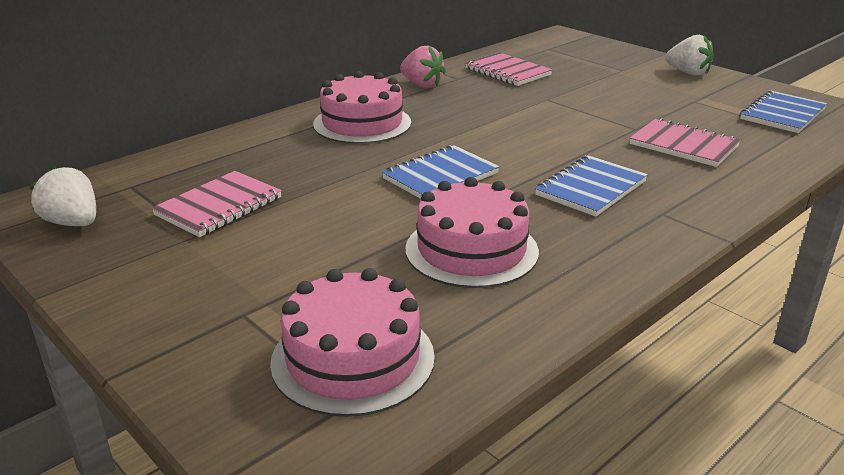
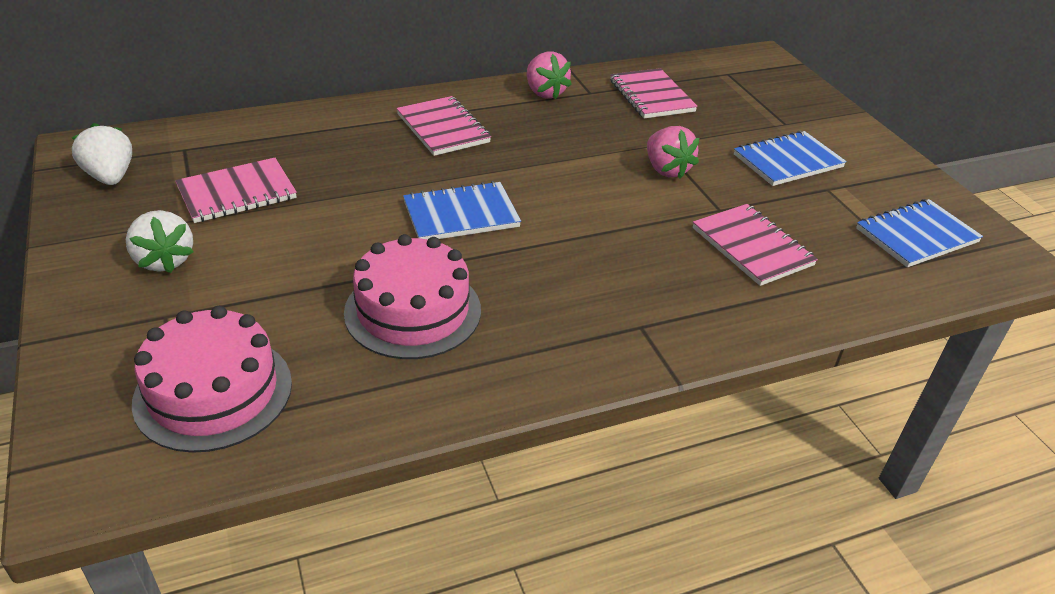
camera: 20 degrees right, 10 degrees up
pink cake [313,71,411,144] -> pink notebook [396,96,491,156]
blue notebook [535,155,648,217] -> blue notebook moved to [734,131,847,186]
white strawberry [665,35,713,76] -> white strawberry moved to [126,210,194,273]
none -> pink strawberry [647,126,699,179]

